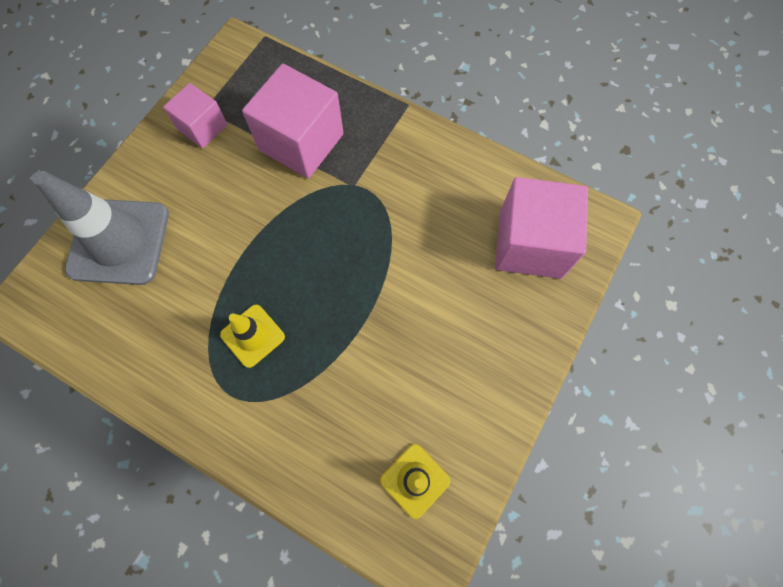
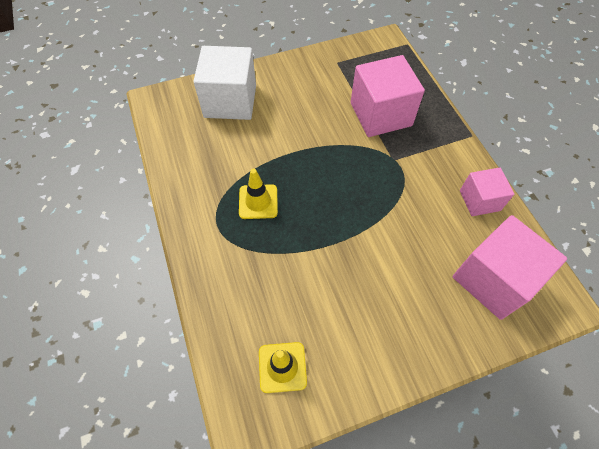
camera: 40 degrees right, 10 degrees down
grey traffic cone [32,171,169,285] -> white cube [193,46,256,120]
pink cube [163,83,227,148] -> pink cube moved to [460,167,514,216]

